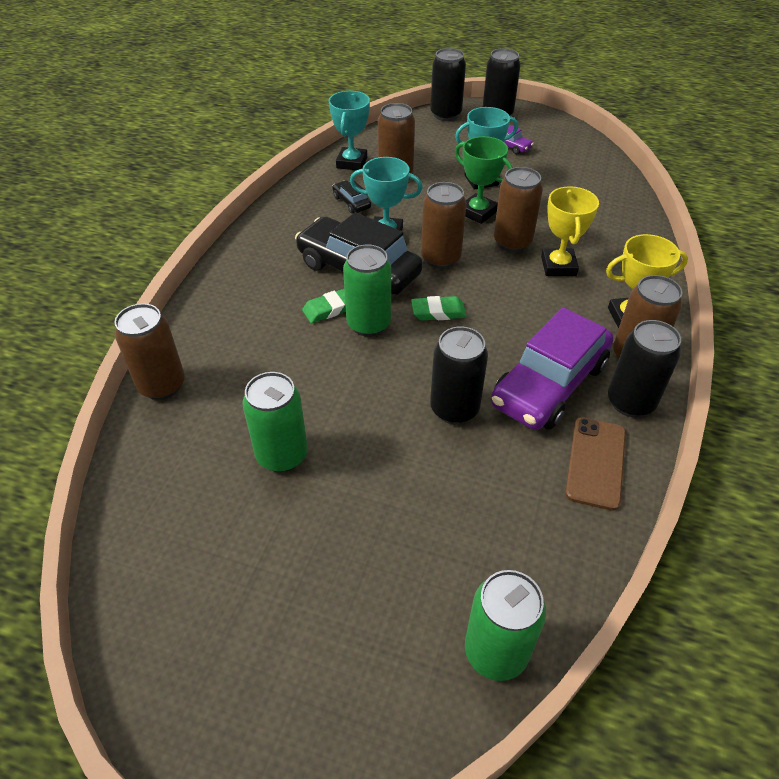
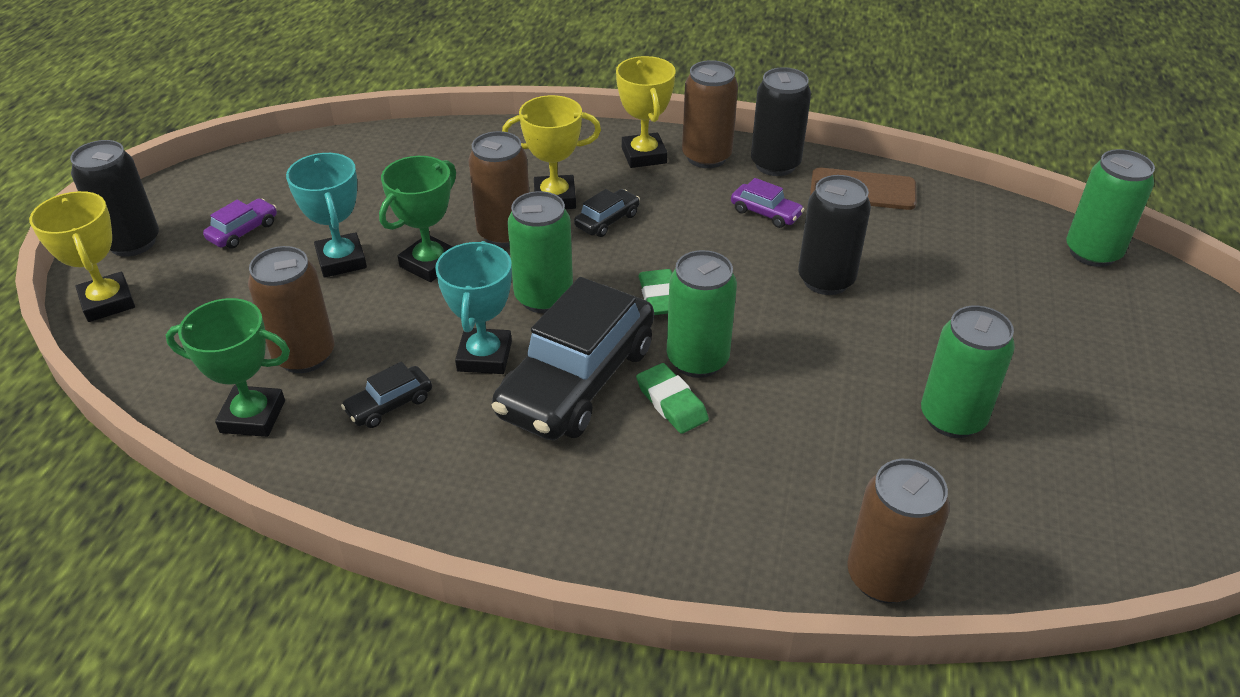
camera: 95 degrees left, 5 degrees down
turquoise trophy [328,91,370,170] -> green trophy [166,298,290,437]
brown can [421,182,466,269] -> green can [507,191,573,313]
black can [430,48,466,121] -> yellow trophy [29,191,135,322]
purple car [491,307,613,430] -> purple car [731,178,804,228], size x0.43
none -> black car [574,189,640,237]

